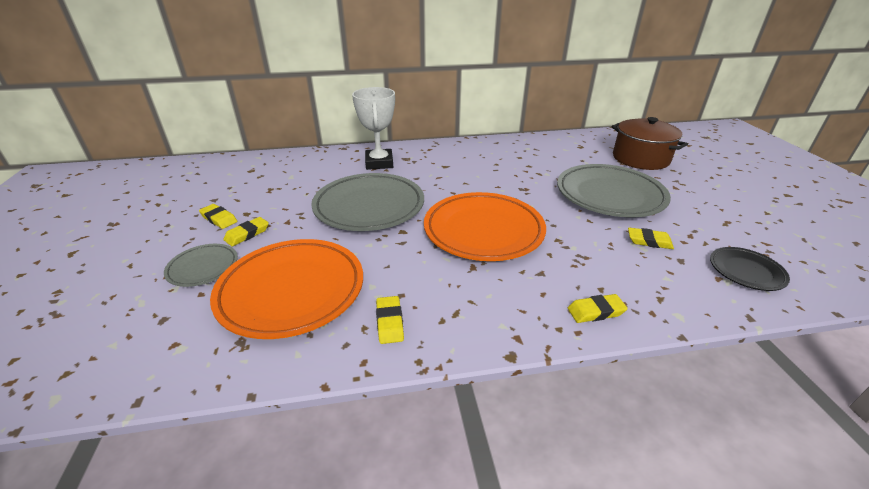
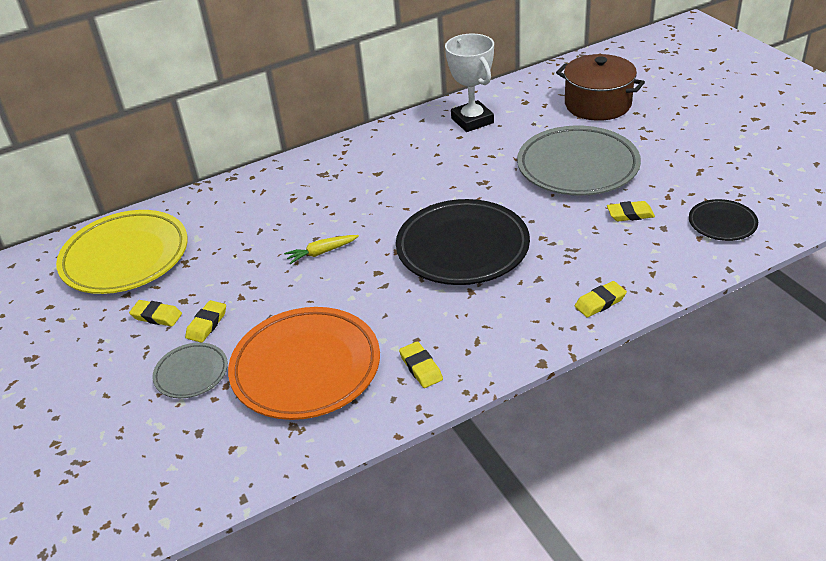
camera: 15 degrees left, 5 degrees up
grey plate [311,173,424,231] -> yellow carrot [284,235,359,264]
white trophy [352,87,395,170] -> white trophy moved to [445,34,494,132]
orange plate [424,192,546,261] -> black plate [396,199,530,285]
none -> yellow plate [56,210,188,294]

